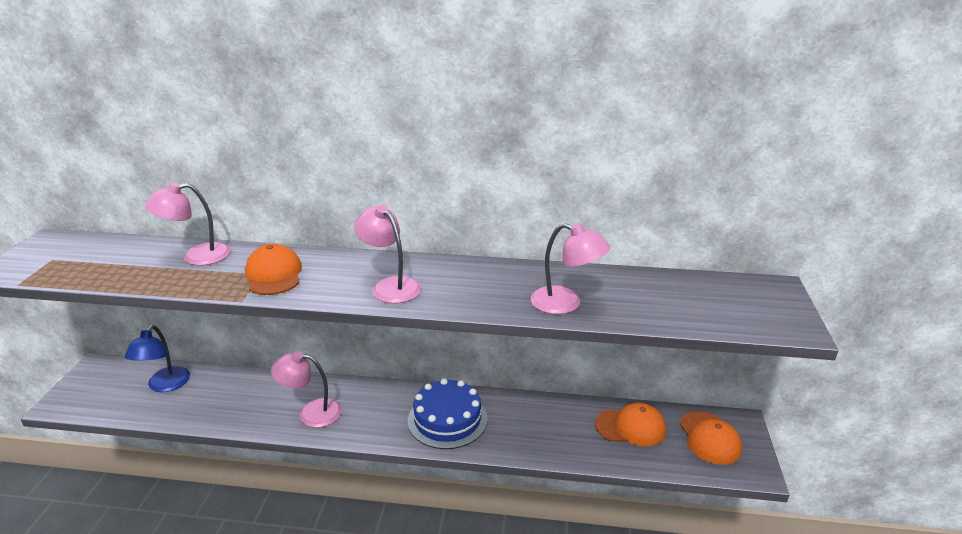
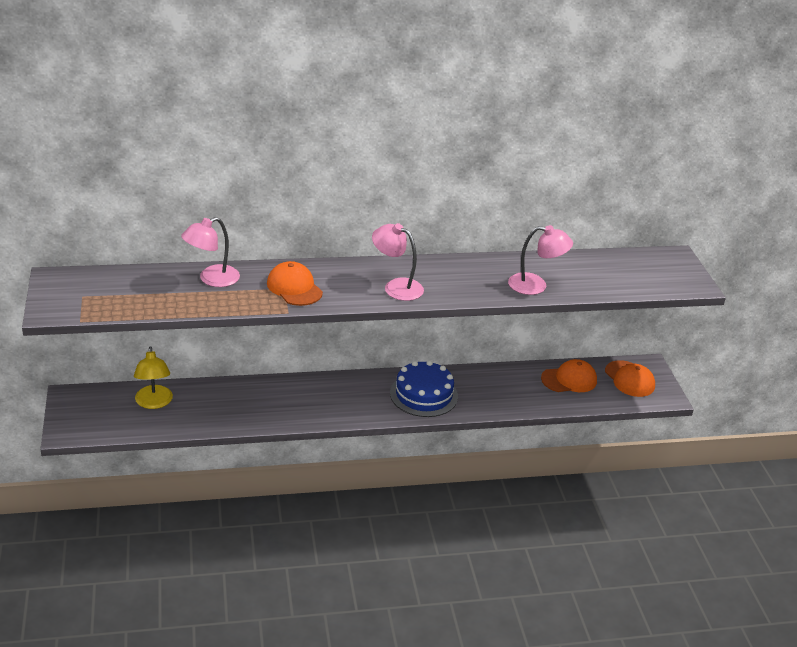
camera: 20 degrees left, 5 degrees up
blue lamp [125,325,190,392] -> yellow lamp [134,346,173,409]
pink lamp [271,351,342,428] -> none

